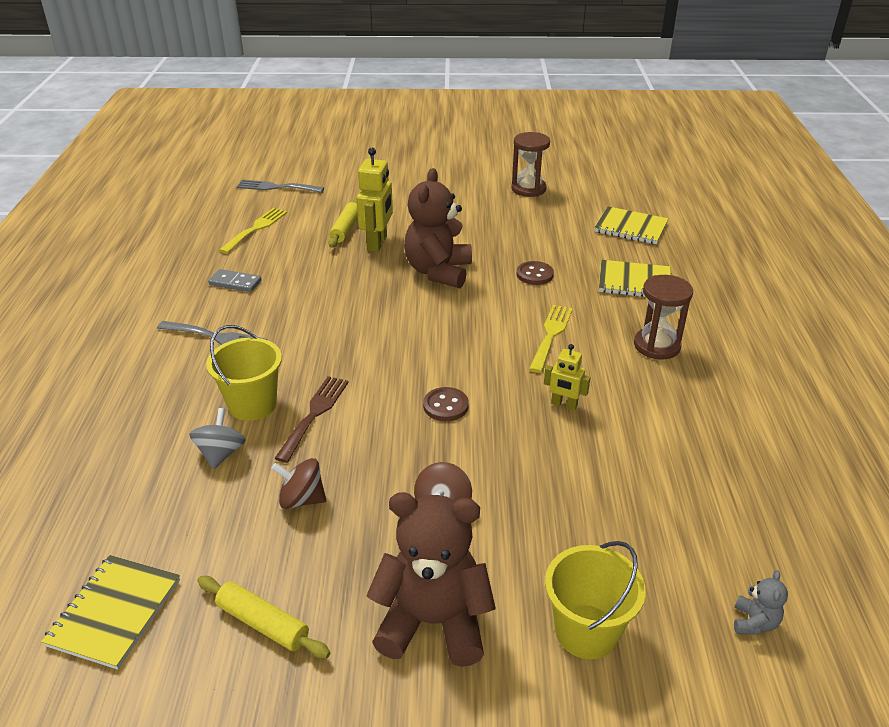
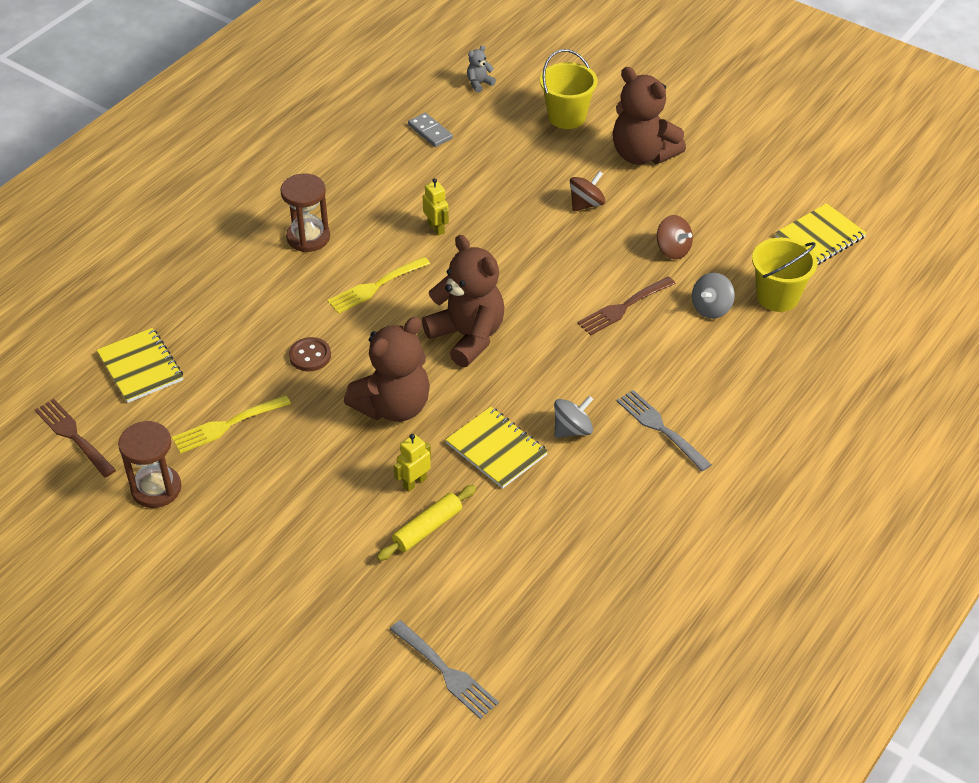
camera: 145 degrees left, 10 degrees up
yellow rolling pin [197,576,330,658] -> none
yellow bucket [206,325,282,421] -> yellow bucket moved to [752,238,817,312]
grey domino [208,269,262,292] -> grey domino moved to [408,113,453,147]
yellow fork [219,208,288,253] -> yellow fork moved to [172,395,291,454]
yellow robot [356,148,393,252] -> yellow robot [394,434,431,492], size x0.57
brown button [423,387,469,421] -> none
yellow notebook [599,260,671,297] -> yellow notebook moved to [445,407,548,489]
none -> brown fork [35,399,116,478]
none -> brown teddy bear [422,235,504,367]
none -> grey spinning top [554,396,593,438]

